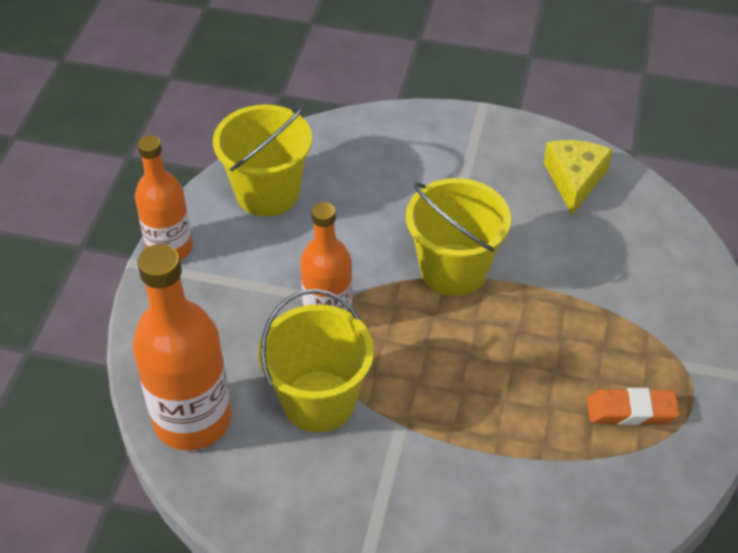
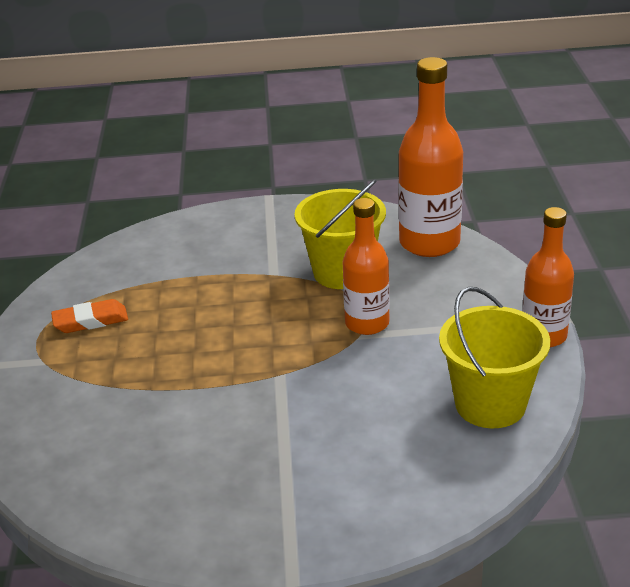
camera: 165 degrees right, 15 degrees down
yellow bucket [406,178,511,296] -> none
yellow cheese [544,140,613,215] -> none

